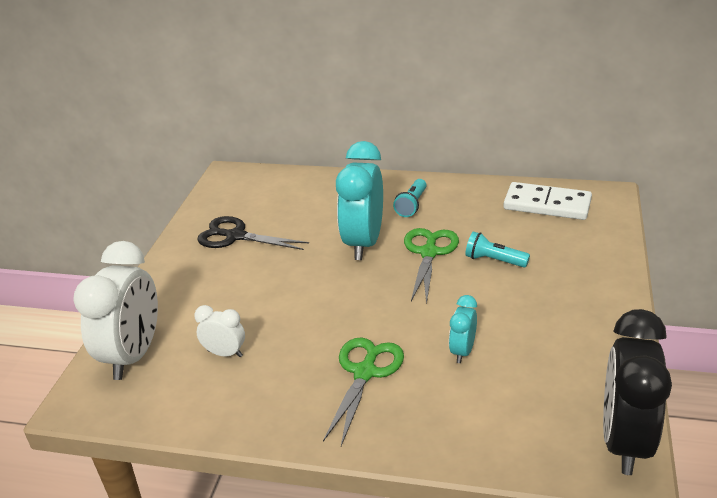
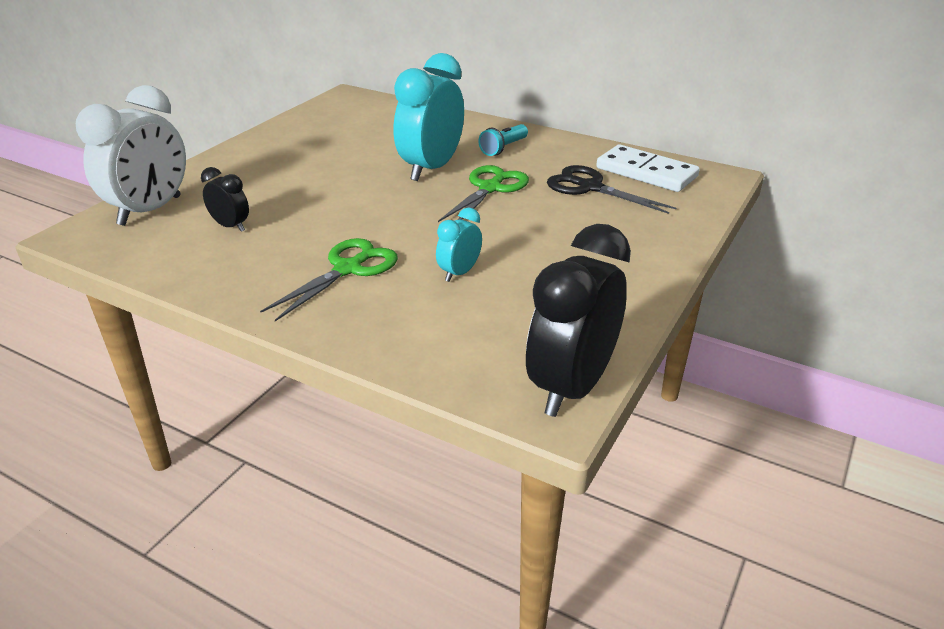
camera: 15 degrees right, 0 degrees up
white clock [194,305,245,357] -> black clock [201,167,249,232]
black scissors [197,216,309,250] -> black scissors moved to [547,165,676,214]
turquoise flashlight [465,231,530,268] -> none

